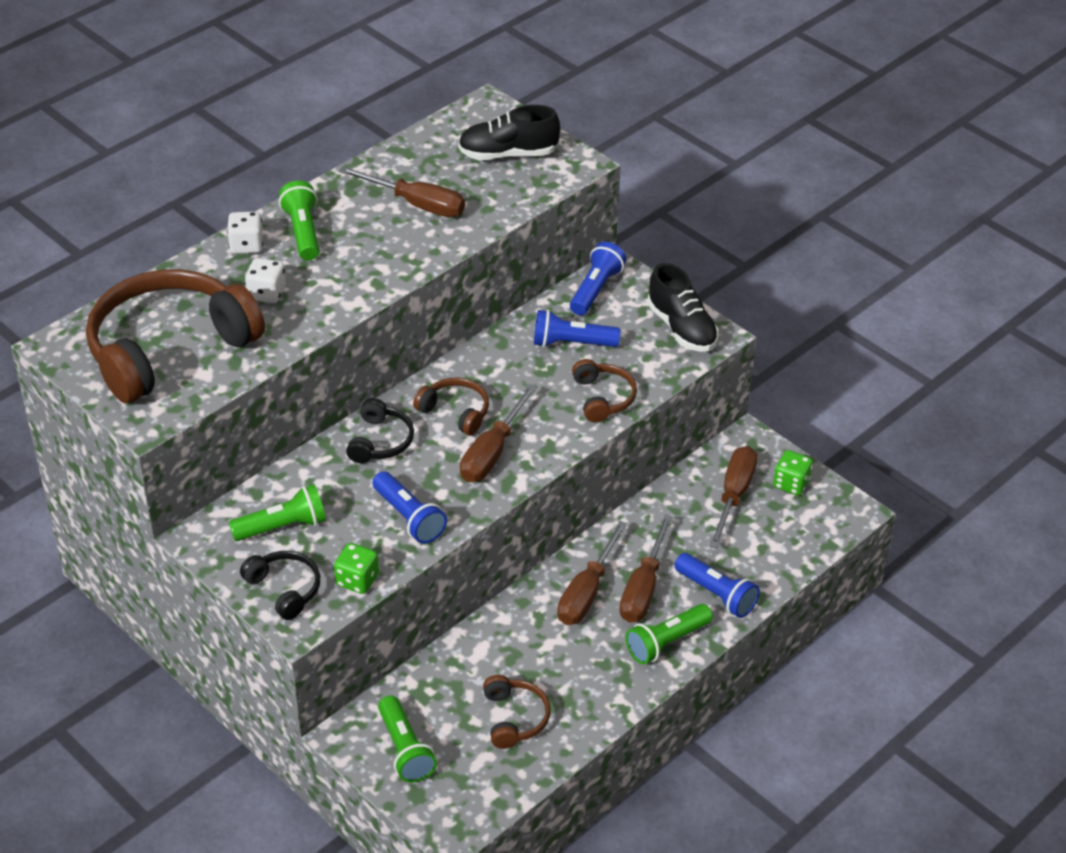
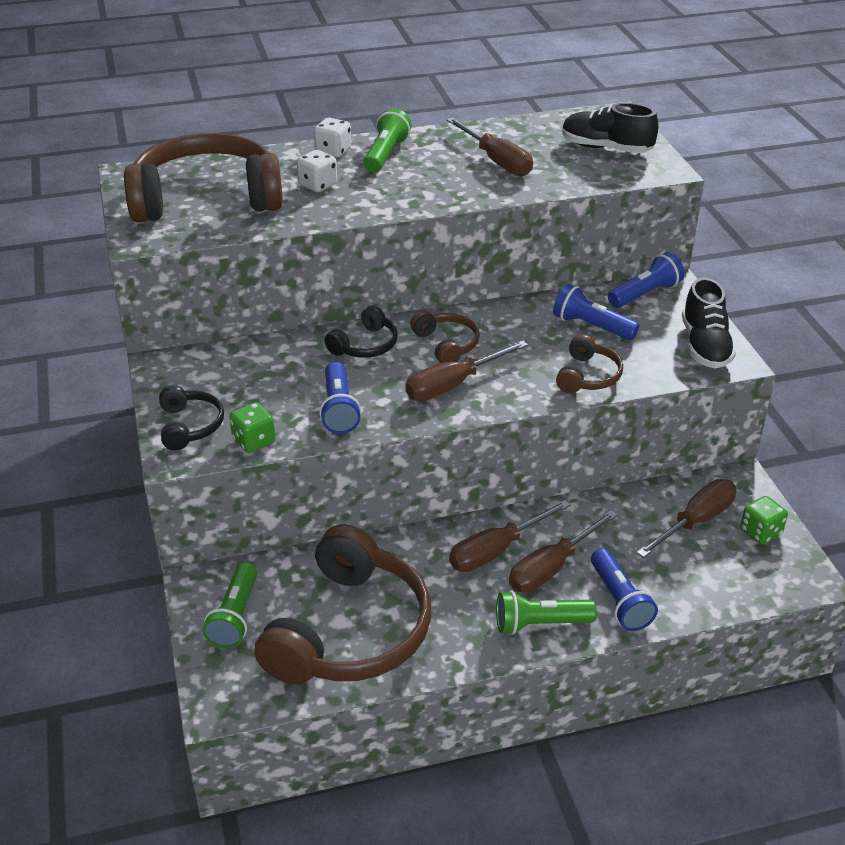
camera: 30 degrees right, 5 degrees down
green flashlight [229,484,326,541] -> none
brown headphones [483,675,551,749] -> brown headphones [254,524,431,684], size x2.21

